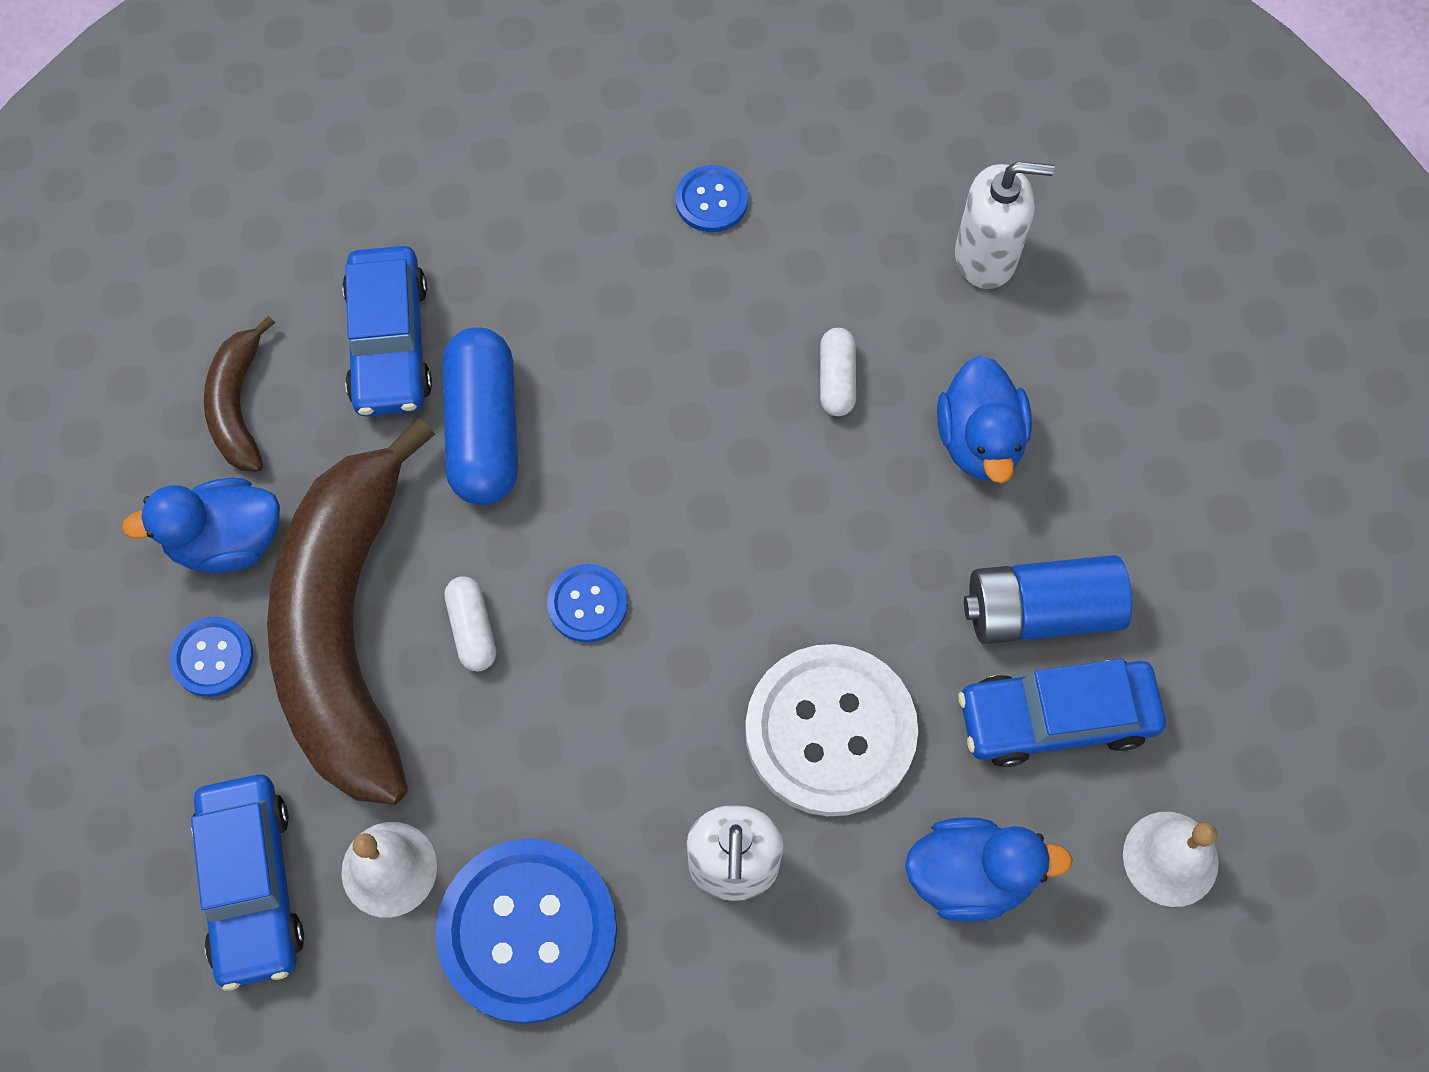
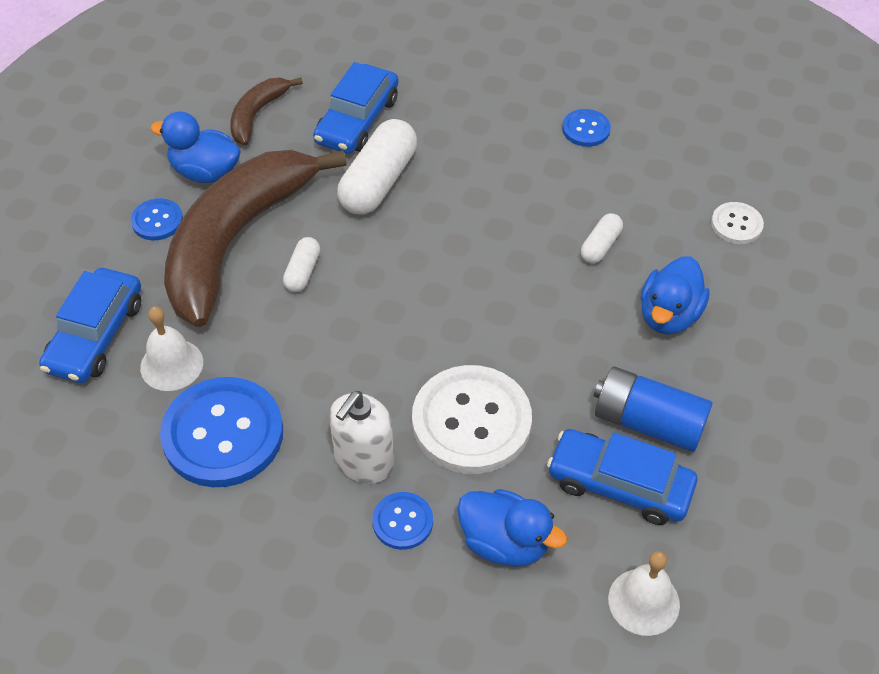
camera: 30 degrees right, 15 degrees down
blue capsule [442,328,518,505] -> white capsule [337,119,417,214]
blue button [547,564,628,643] -> blue button moved to [372,492,433,550]
white soap dispenser [955,161,1054,289] -> white button [711,202,764,244]

